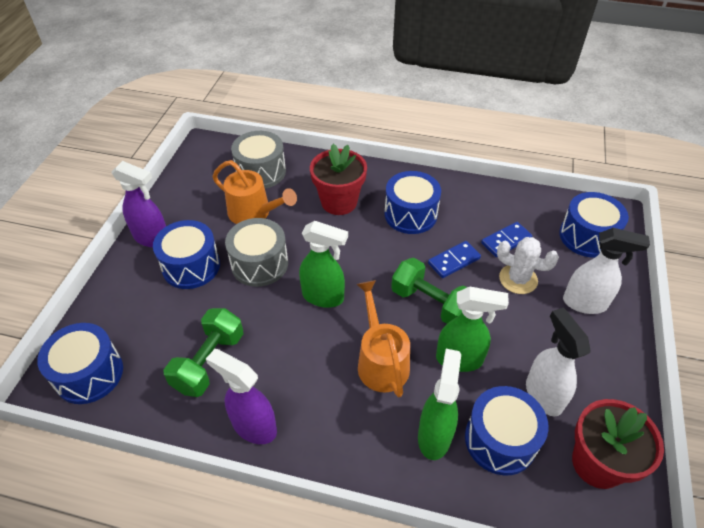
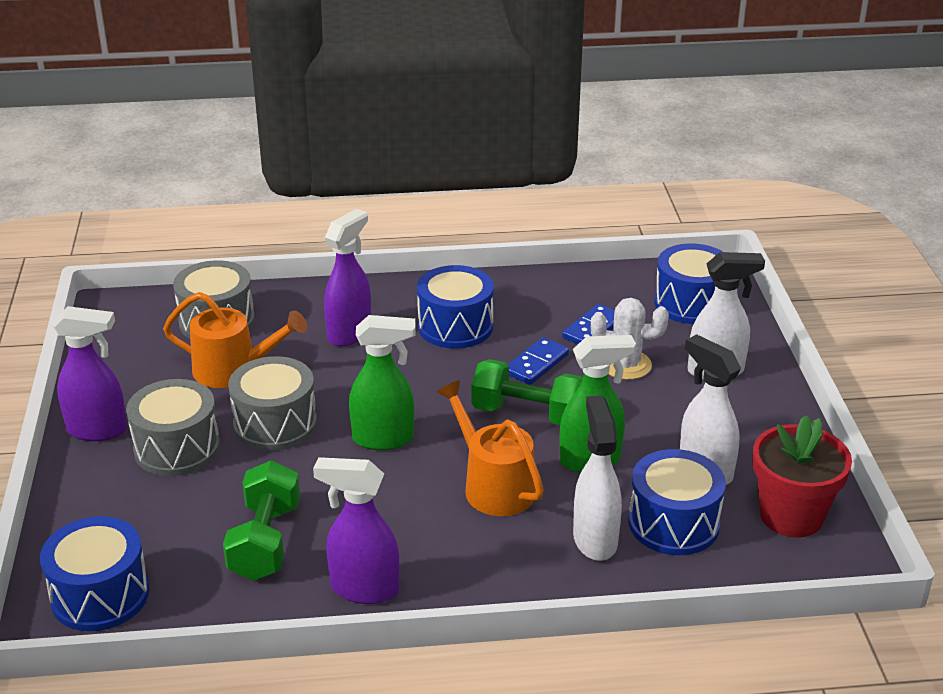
camera: 20 degrees left, 15 degrees down
blue drum [153,220,220,289] -> grey drum [126,379,220,476]
red flower pot [310,144,367,215] -> purple spray bottle [324,209,371,346]
green spray bottle [418,349,461,460] -> white spray bottle [573,395,622,561]

